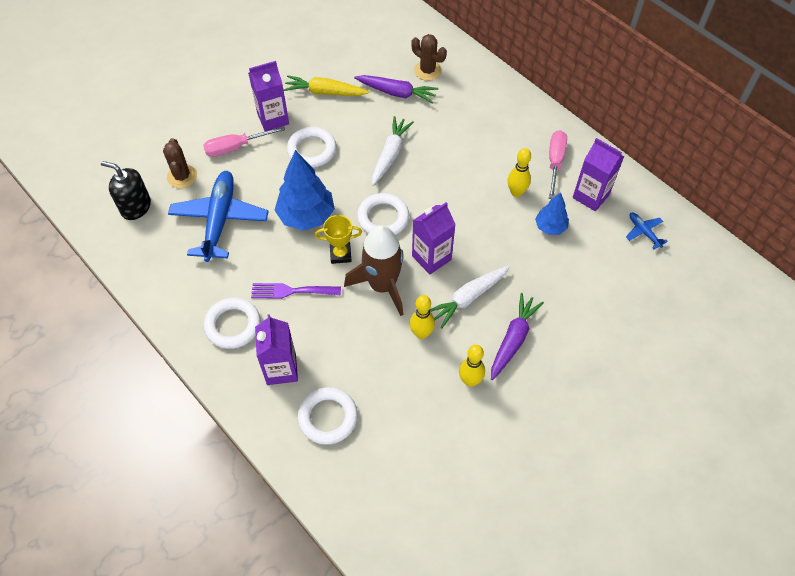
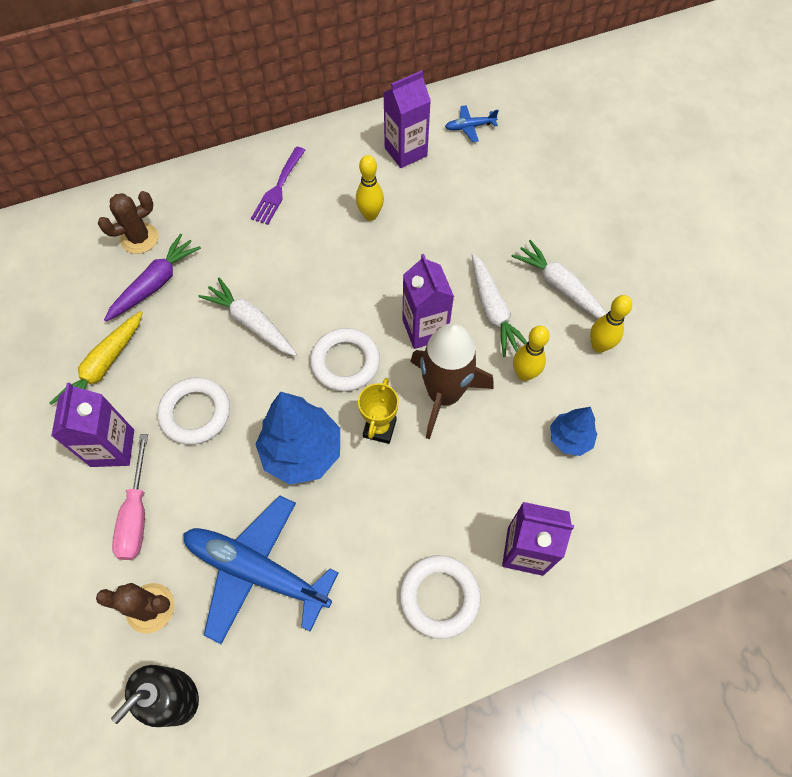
camera: 70 degrees left, 5 degrees up
purple fork [251,283,341,299] -> purple fork moved to [251,147,305,225]
white ring [298,387,358,445] -> none
purple carrot [491,293,544,380] -> white carrot [512,240,607,319]
blue tree [535,192,569,235] -> blue tree moved to [550,407,597,456]
pink screwdriver [549,130,567,199] -> none

